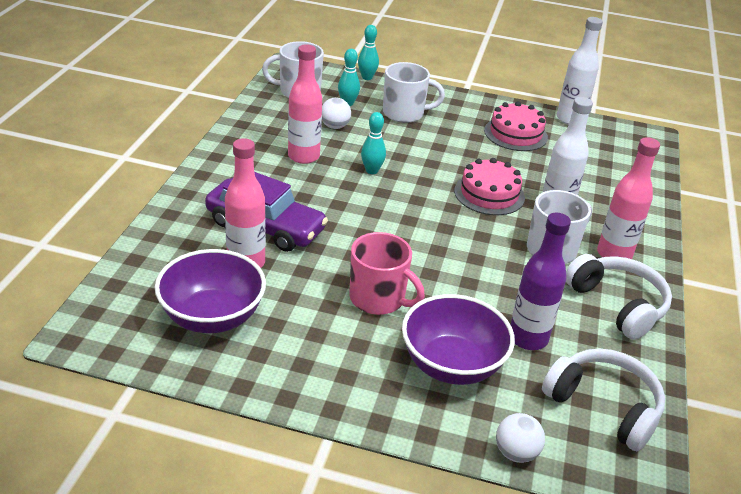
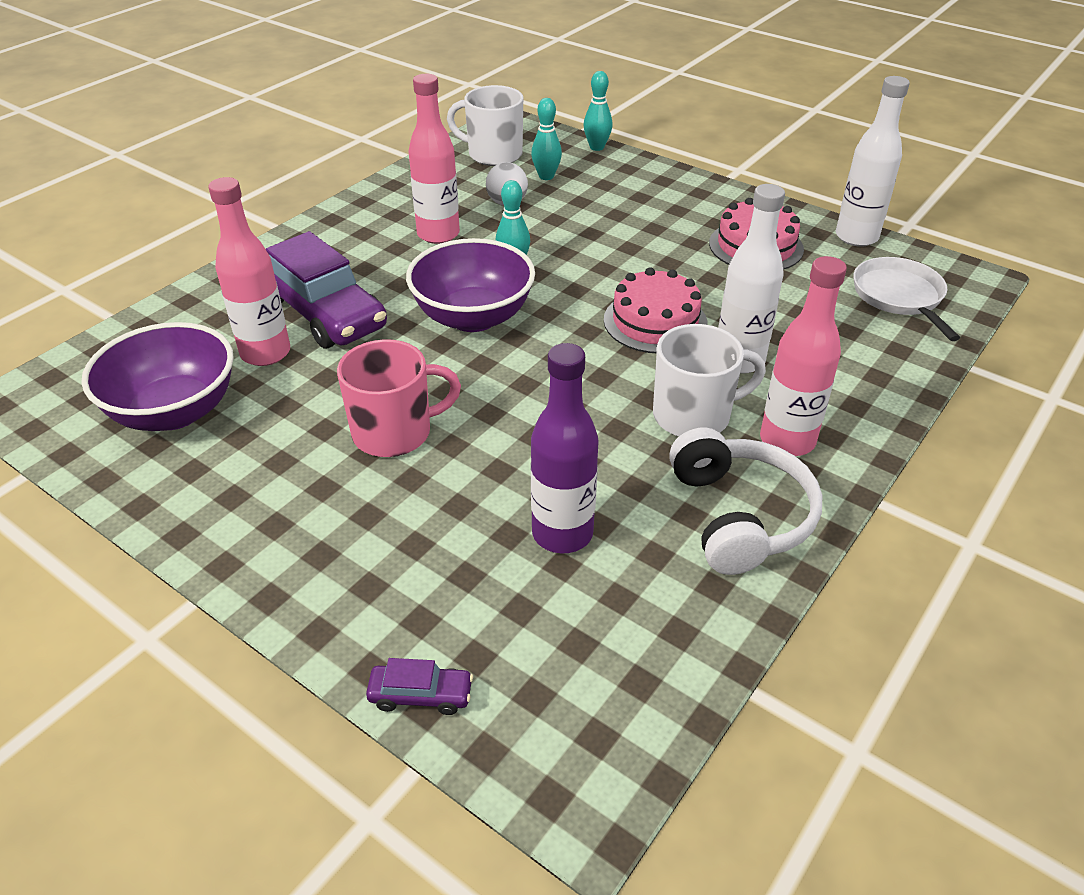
camera: 25 degrees right, 5 degrees up
pink mug [349,232,425,315] -> pink mug turned 75 degrees counterclockwise [337,339,461,457]
white mug [383,62,445,123] -> none
purple bowl [402,294,515,385] -> purple bowl moved to [406,238,535,332]
white ball [496,413,545,463] -> purple car [366,658,473,715]
white headphones [542,348,665,451] -> none
none -> white pan [853,257,960,341]

